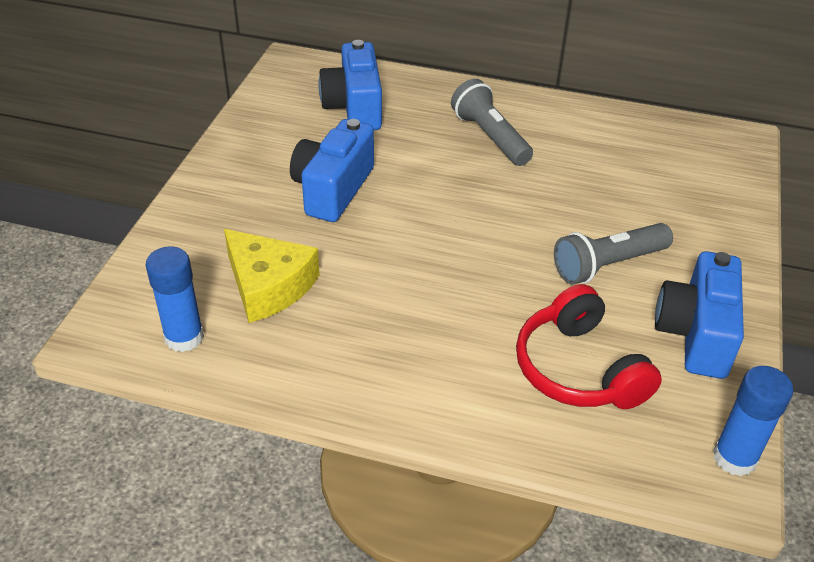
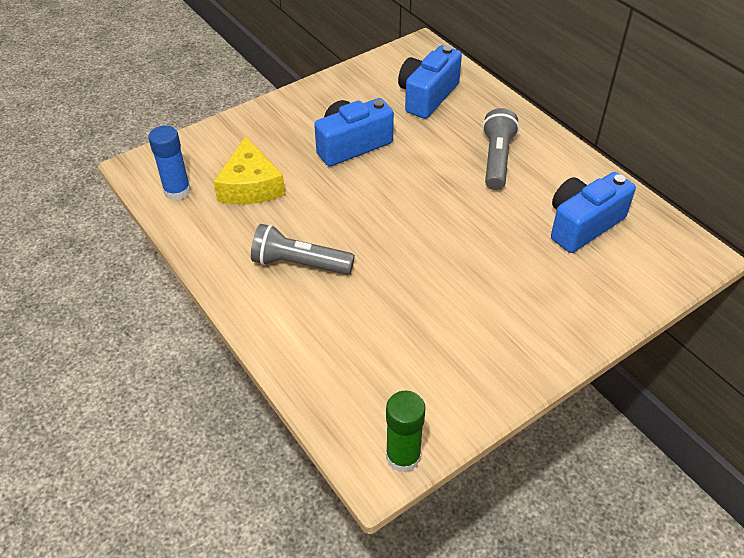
camera: 40 degrees right, 5 degrees up
red headphones [516,284,662,409] -> none
grey flashlight [554,223,673,285] -> grey flashlight moved to [251,224,355,275]
blue camera [655,251,744,379] -> blue camera moved to [551,172,636,253]
blue glue stick [713,366,793,476] -> green glue stick [386,391,426,473]

